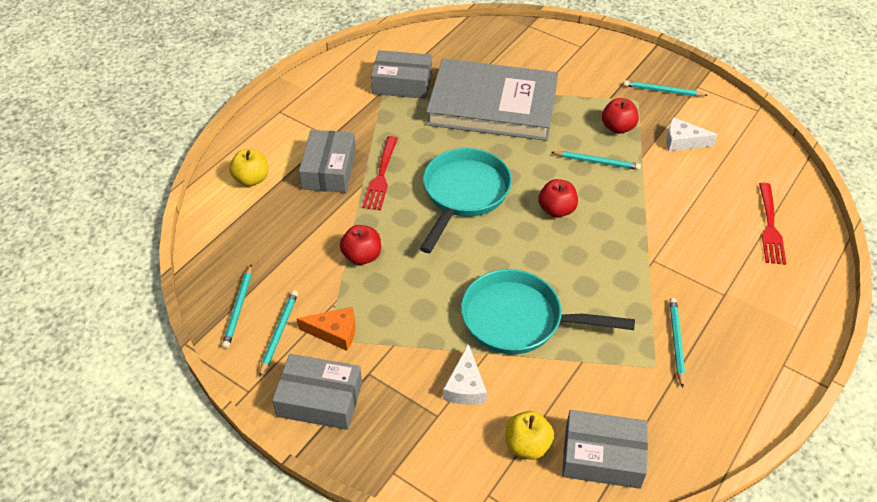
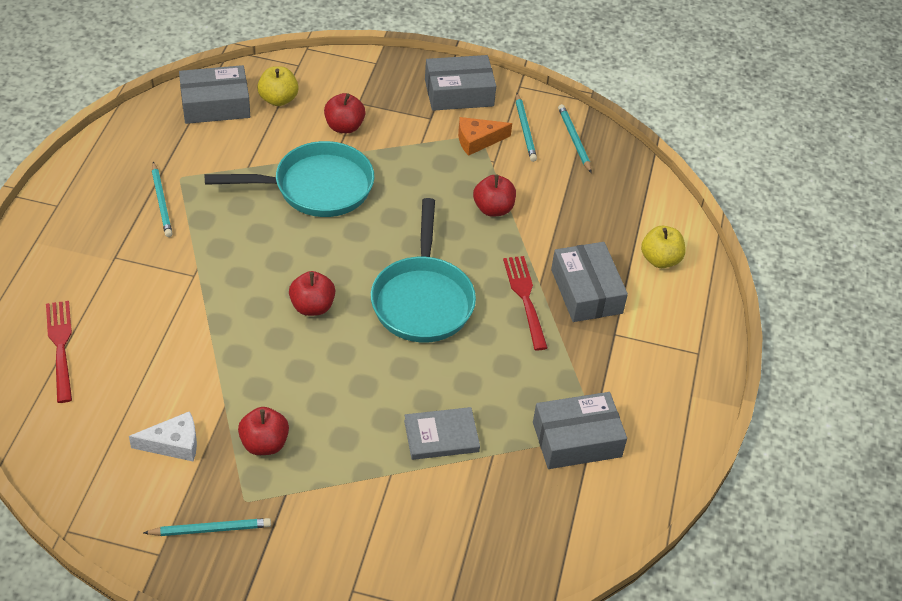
camera: 155 degrees right, 0 degrees up
grey book [426,59,558,141] -> grey book [404,407,480,460], size x0.41
white cheese [443,344,487,405] -> red apple [324,93,366,133]
turquoise pencil [551,151,641,170] -> none

